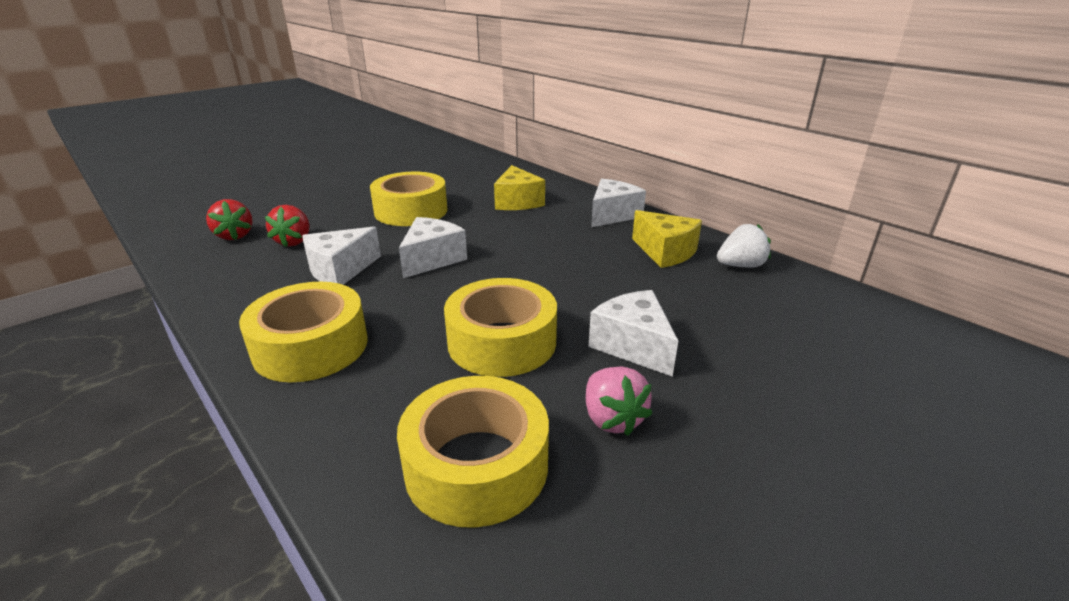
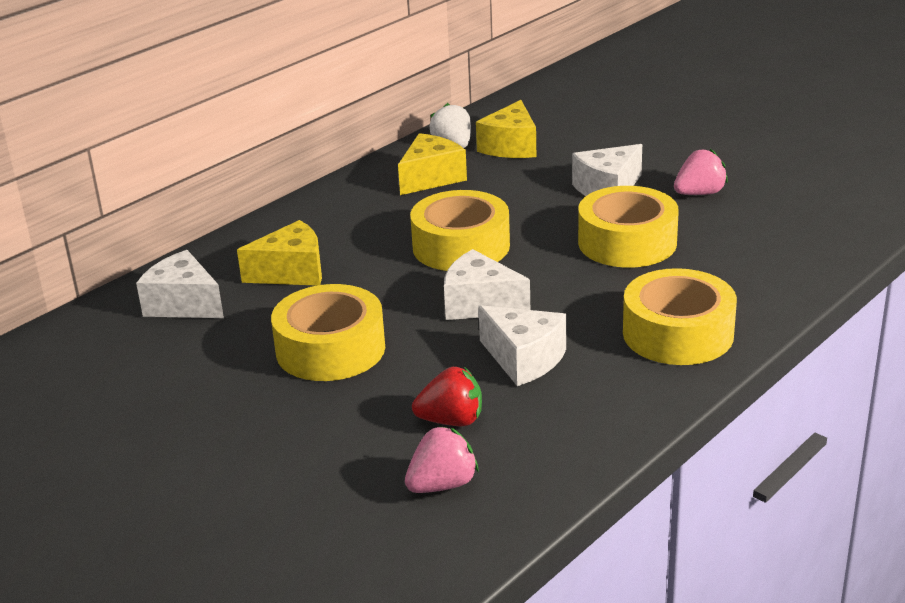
camera: 95 degrees left, 0 degrees up
red strawberry [206,199,253,240] -> pink strawberry [405,426,479,493]
yellow tape [397,376,549,528] -> yellow tape moved to [410,190,510,271]
white cheese [591,179,646,227] -> white cheese moved to [136,250,224,318]
none -> yellow cheese [476,100,536,158]

